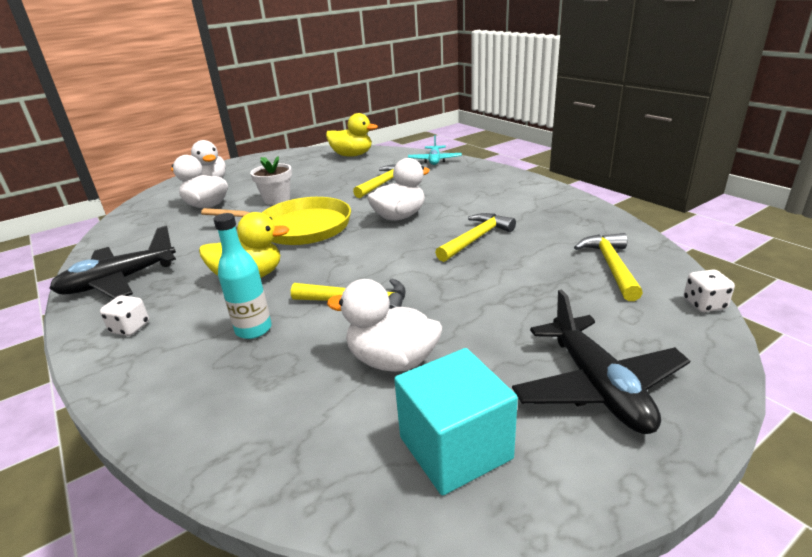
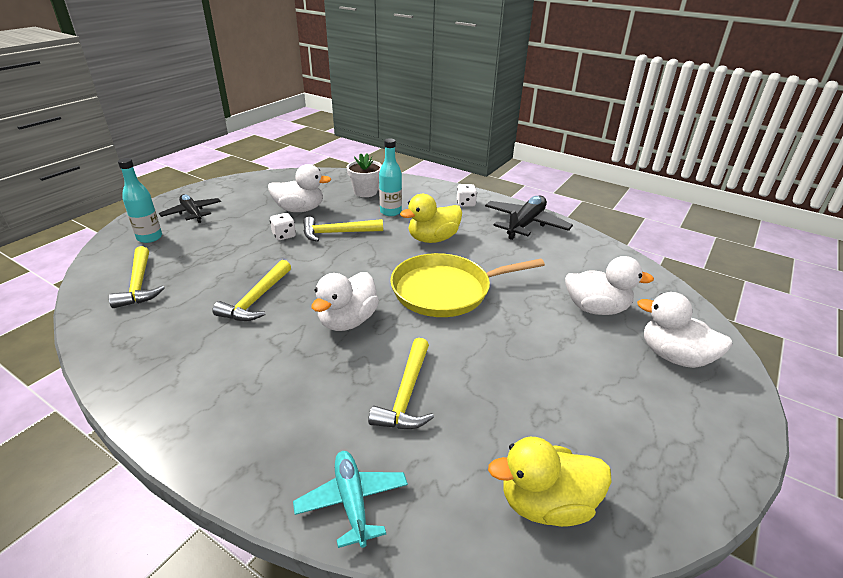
camera: 155 degrees right, 5 degrees up
white flower pot [250,156,292,205] -> white flower pot moved to [347,153,382,197]
turquoise cube [394,348,518,495] -> none
black plane [512,289,690,434] -> black plane [159,194,221,223], size x0.66
white dice [684,269,735,312] -> white dice moved to [270,213,296,240]
none -> turquoise bottle [118,158,162,243]

